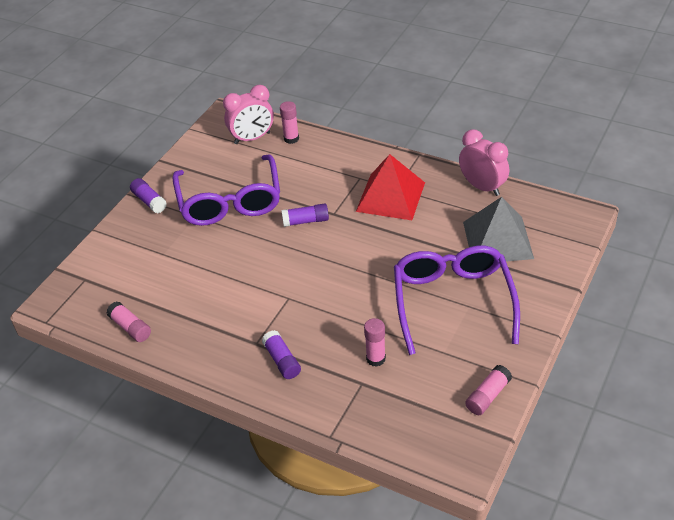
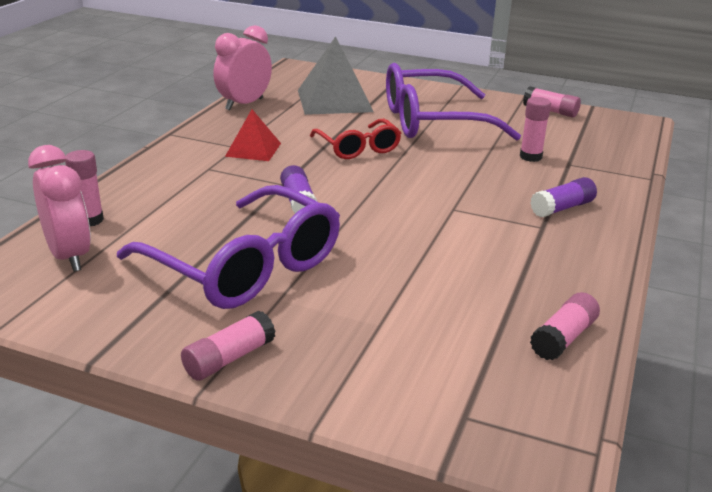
camera: 100 degrees left, 15 degrees down
purple glue stick [130,178,167,213] -> pink glue stick [181,311,275,381]
purple glasses [172,154,280,226] -> purple glasses turned 60 degrees clockwise [117,185,340,309]
red pyramid [356,154,425,220] -> red pyramid [225,109,281,161], size x0.58
none -> red glasses [310,119,401,159]

